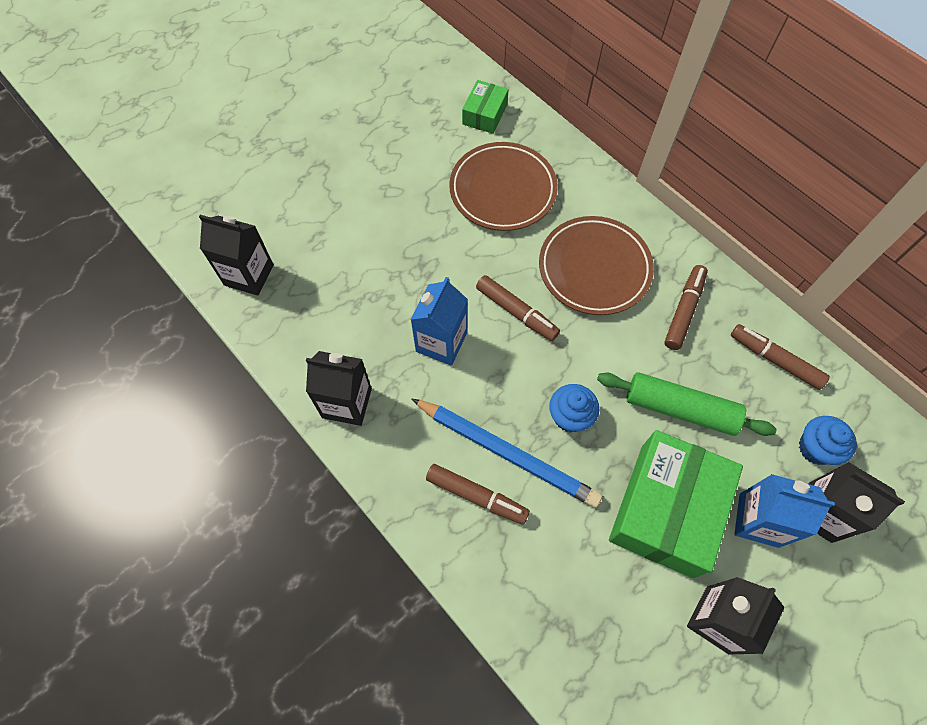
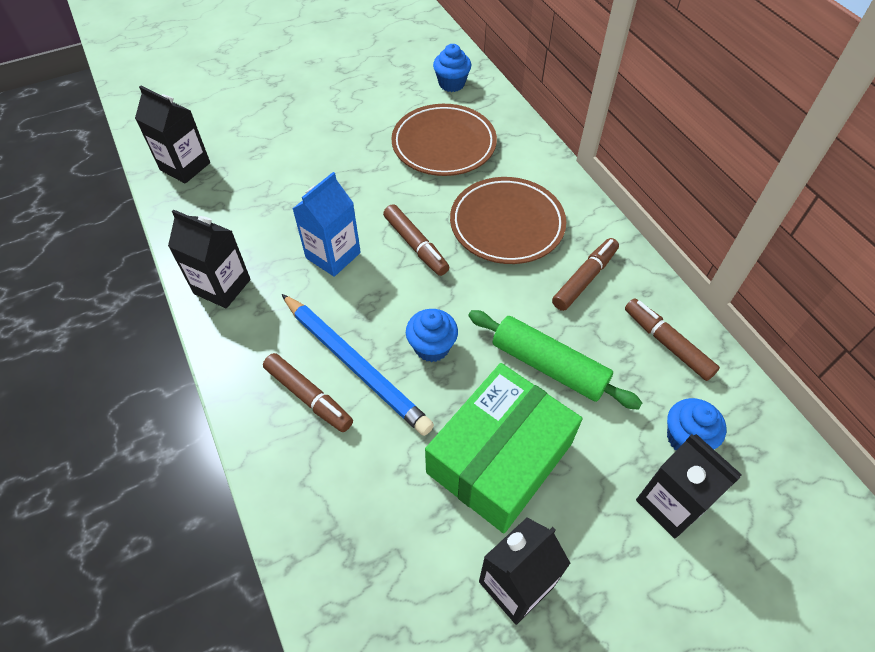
camera: 15 degrees right, 10 degrees down
green box [462,80,509,134] -> blue cupcake [433,44,471,92]
blue carton [734,474,835,548] -> none

